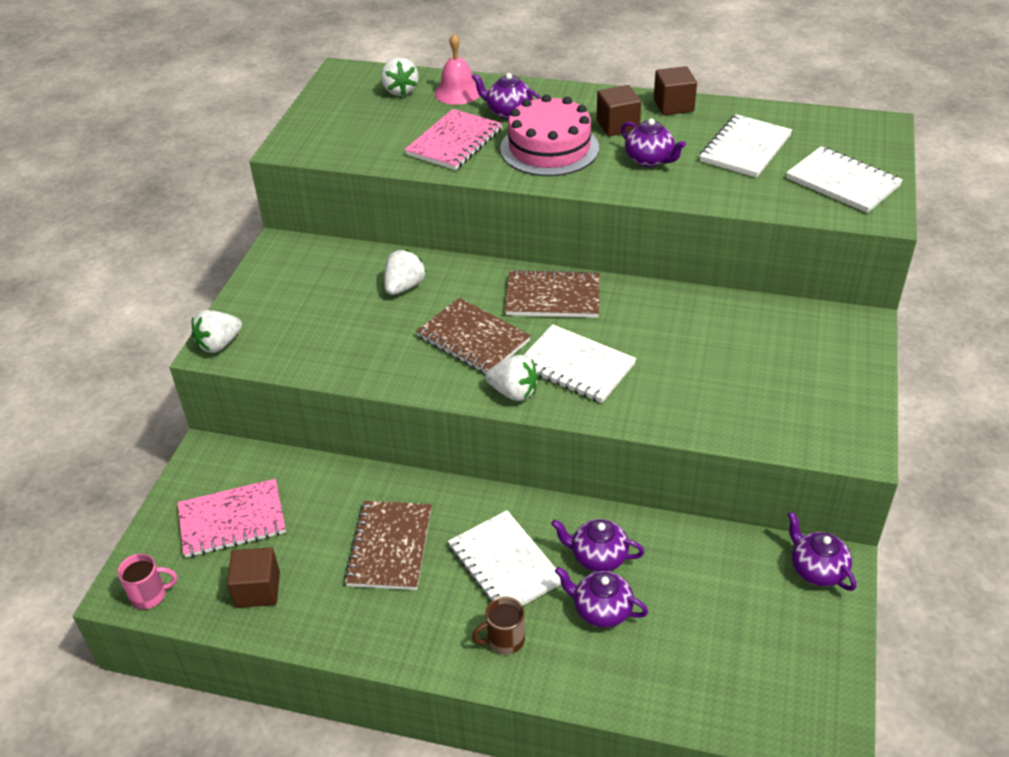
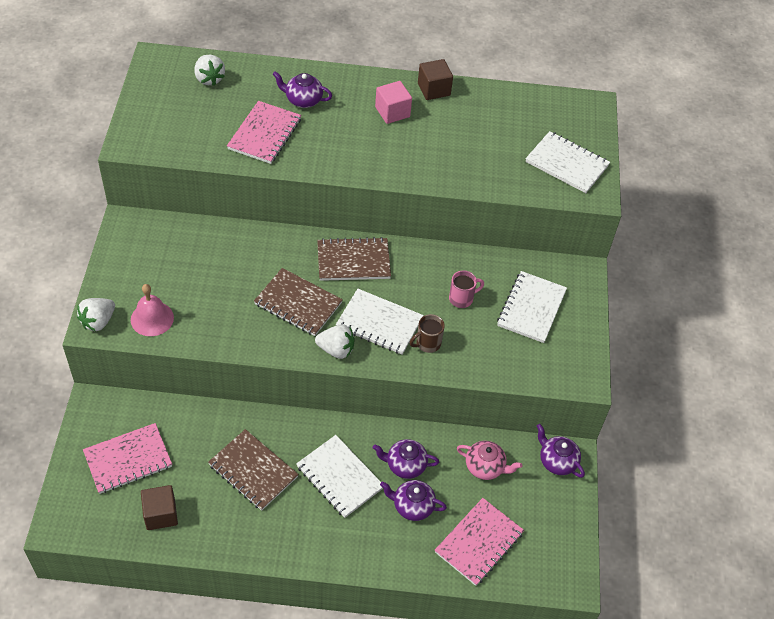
camera: 15 degrees left, 10 degrees up
pink mug [117,554,177,609] -> pink mug moved to [449,270,484,308]
brown notebook [344,501,432,590] -> brown notebook turned 45 degrees counterclockwise [208,429,299,511]
white strawberry [384,250,426,295] -> none
pink bell [434,34,480,105] -> pink bell moved to [131,284,174,336]
brown mug [472,596,525,655] -> brown mug moved to [410,314,445,353]
pink cake [500,94,599,176] -> none
brown cube [597,85,641,136] -> pink cube [375,81,412,124]
purple teapot [621,119,686,167] -> none
white notebook [699,114,792,178] -> white notebook moved to [497,271,567,343]
none -> pink notebook [435,498,524,586]
none -> pink teapot [457,441,522,480]

